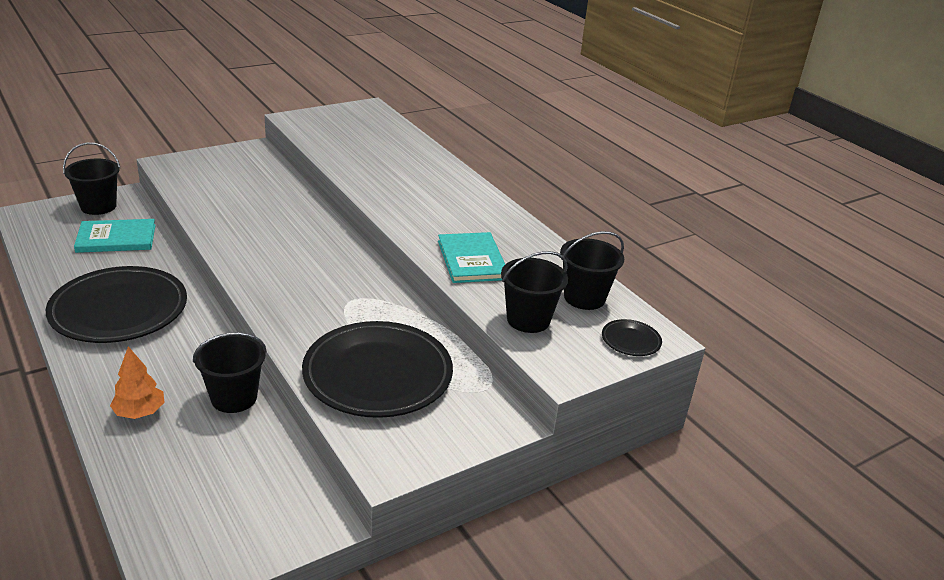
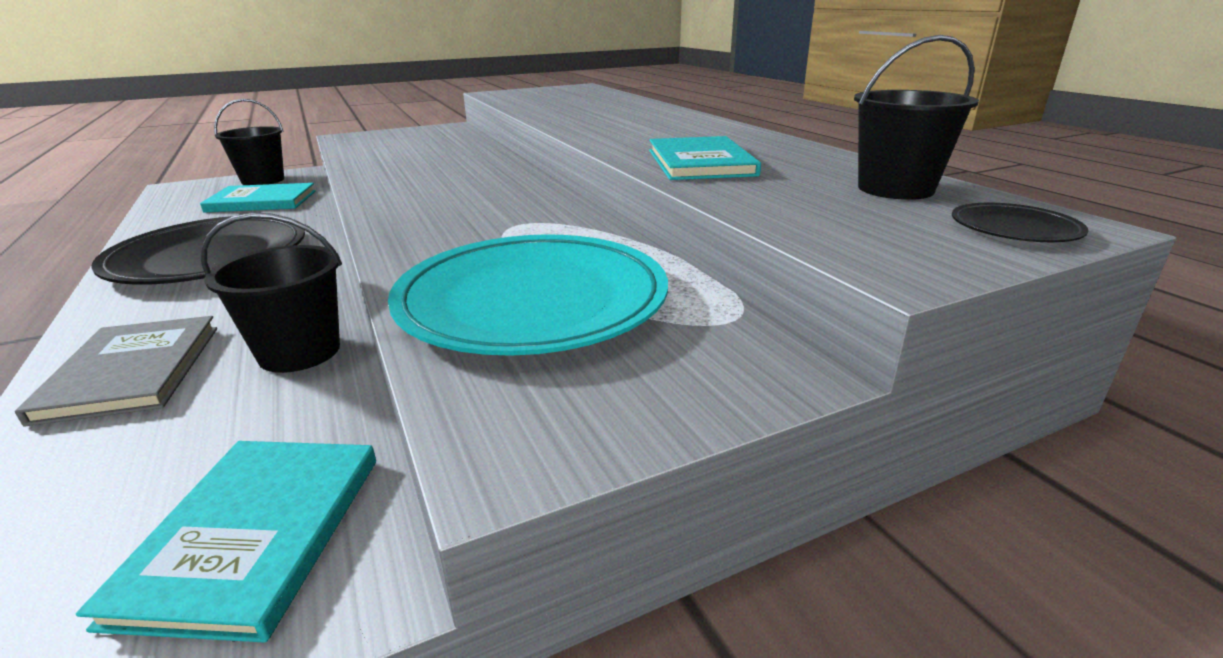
camera: 10 degrees right, 5 degrees down
orange tree [110,346,165,419] -> grey book [15,316,217,426]
black plate [302,321,453,418] -> turquoise plate [388,234,668,356]
black bucket [501,251,568,333] -> none
none -> turquoise book [76,441,376,643]

